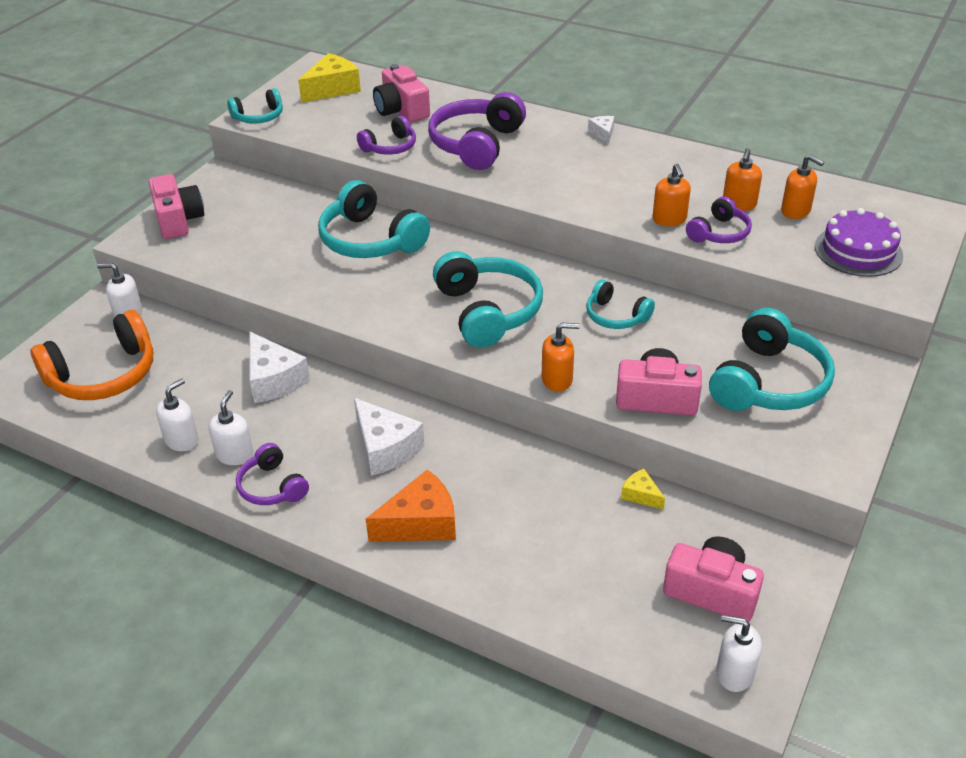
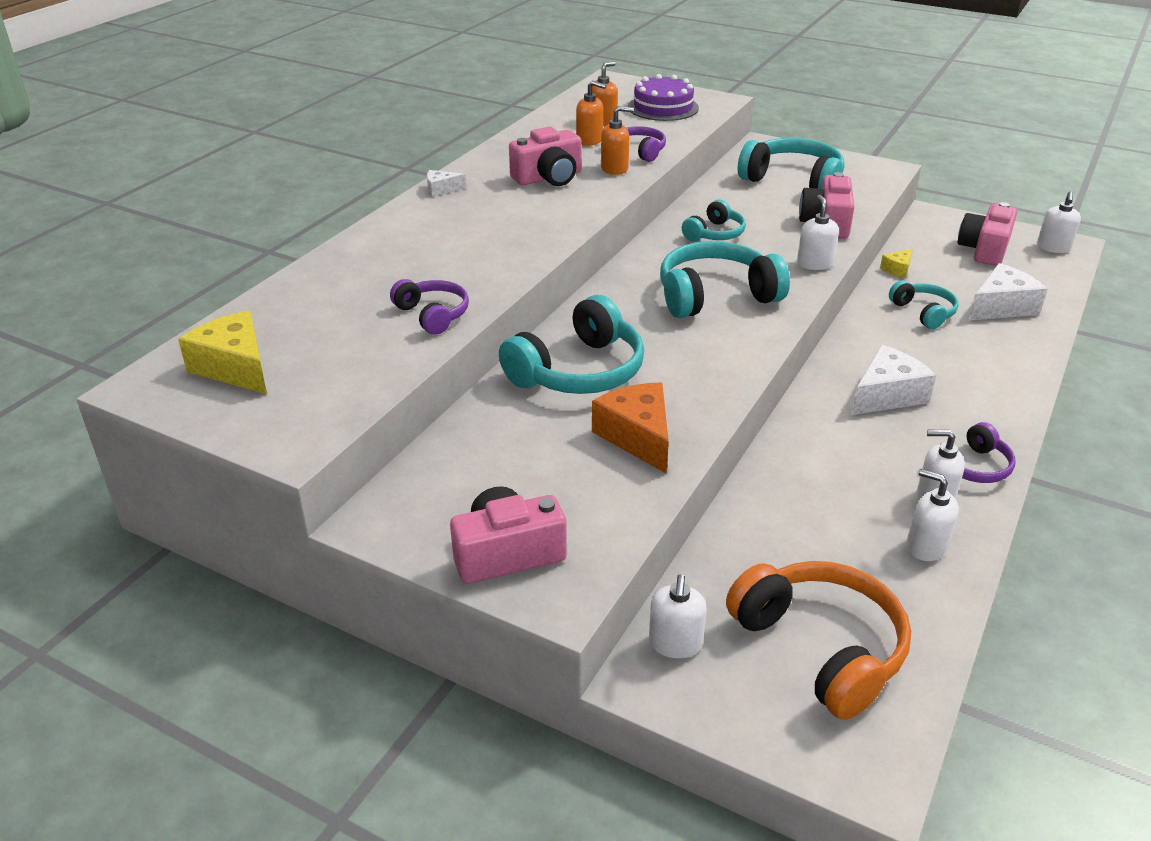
camera: 90 degrees left, 5 degrees down
turquoise headphones [227,88,283,124] -> turquoise headphones moved to [889,280,959,329]
white cheese [249,331,310,403] -> white cheese moved to [968,263,1048,321]
orange cheese [366,469,456,542] -> orange cheese moved to [592,382,669,474]
pink camera [373,64,430,122] -> pink camera moved to [509,127,582,186]
purple headphones [428,92,526,170] -> none
orange soap dispenser [542,323,580,392] -> white soap dispenser [797,195,839,270]

